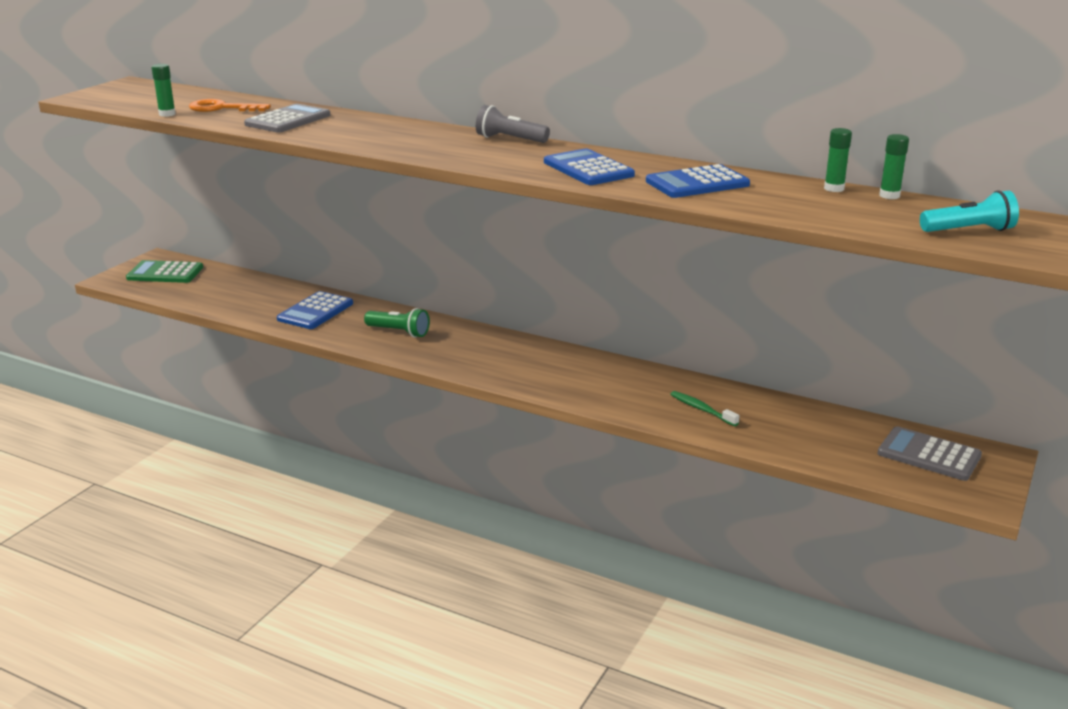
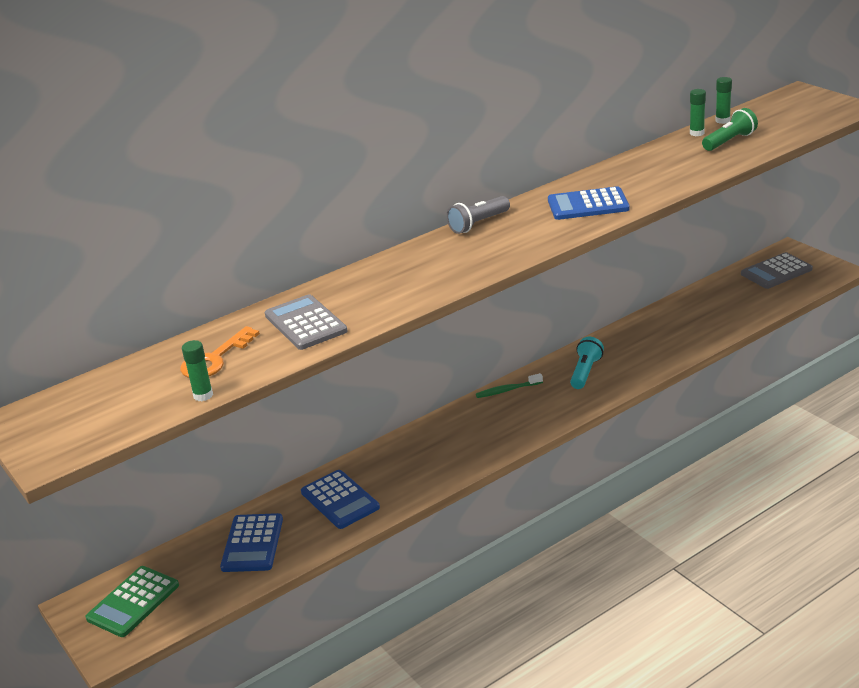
camera: 60 degrees left, 5 degrees up
green flashlight [364,308,430,338] -> green flashlight moved to [702,108,758,151]
blue calculator [646,164,750,198] -> blue calculator moved to [220,513,283,572]
green toothbrush [670,391,740,426] -> green toothbrush moved to [476,373,543,398]
turquoise flashlight [920,190,1019,232] -> turquoise flashlight moved to [570,337,604,389]

